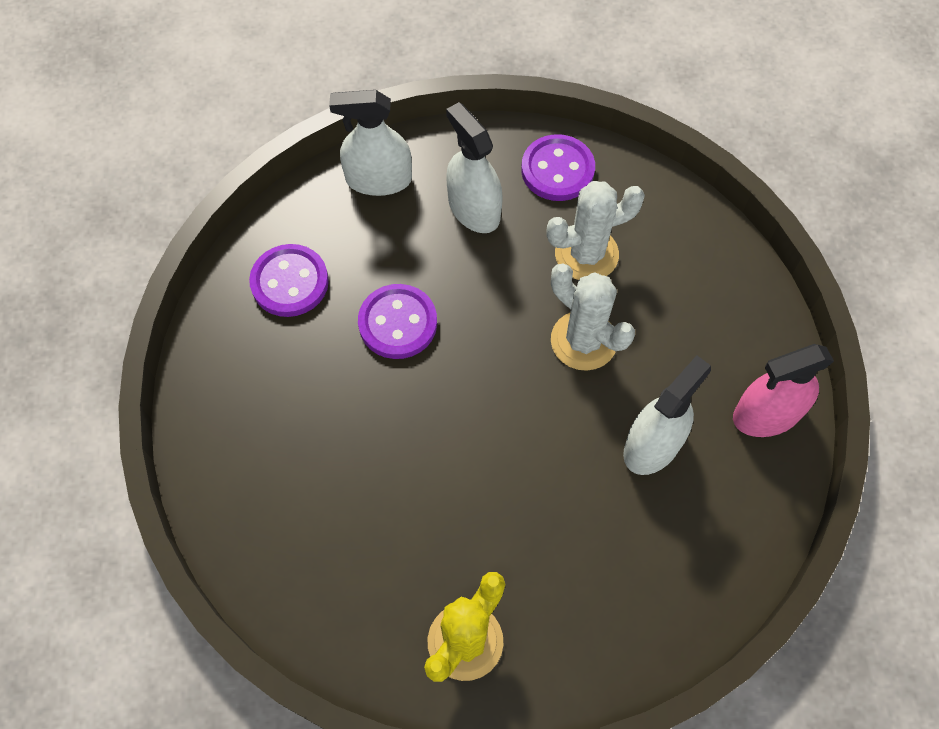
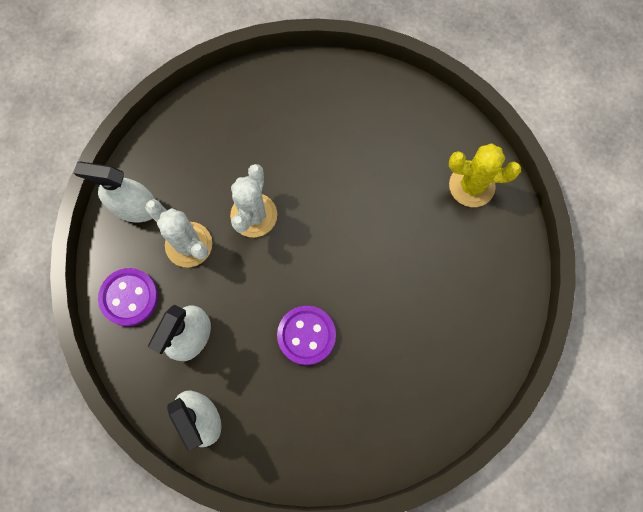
camera: 120 degrees left, 10 degrees up
purple button [249,244,329,317] -> none
white spray bottle [623,356,711,475] -> white spray bottle moved to [74,161,155,222]
pink spray bottle [733,344,834,437] -> none

